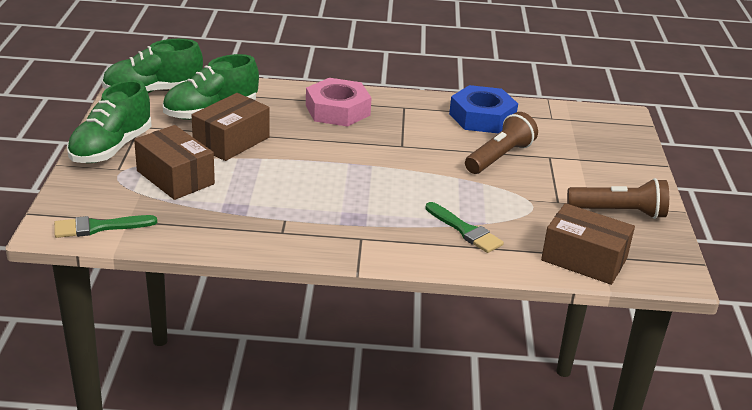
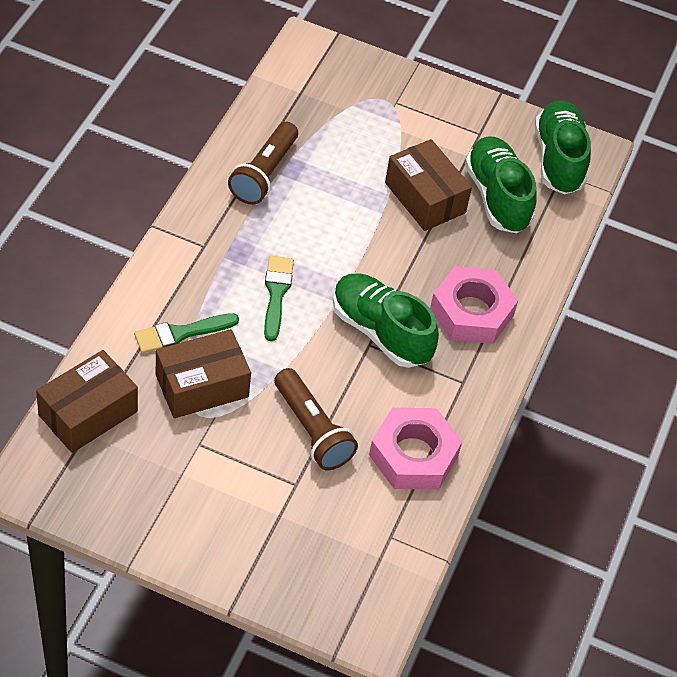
camera: 105 degrees right, 20 degrees up
green brush [54,215,157,238] -> green brush moved to [264,256,294,341]
green shoe [67,80,152,163] -> green shoe moved to [333,273,439,368]
brown box [134,125,215,200] -> brown box moved to [156,329,251,418]
blue nut [449,85,518,133] -> pink nut [369,408,462,489]
brown flashlight [567,178,669,219] -> brown flashlight moved to [228,122,298,205]

